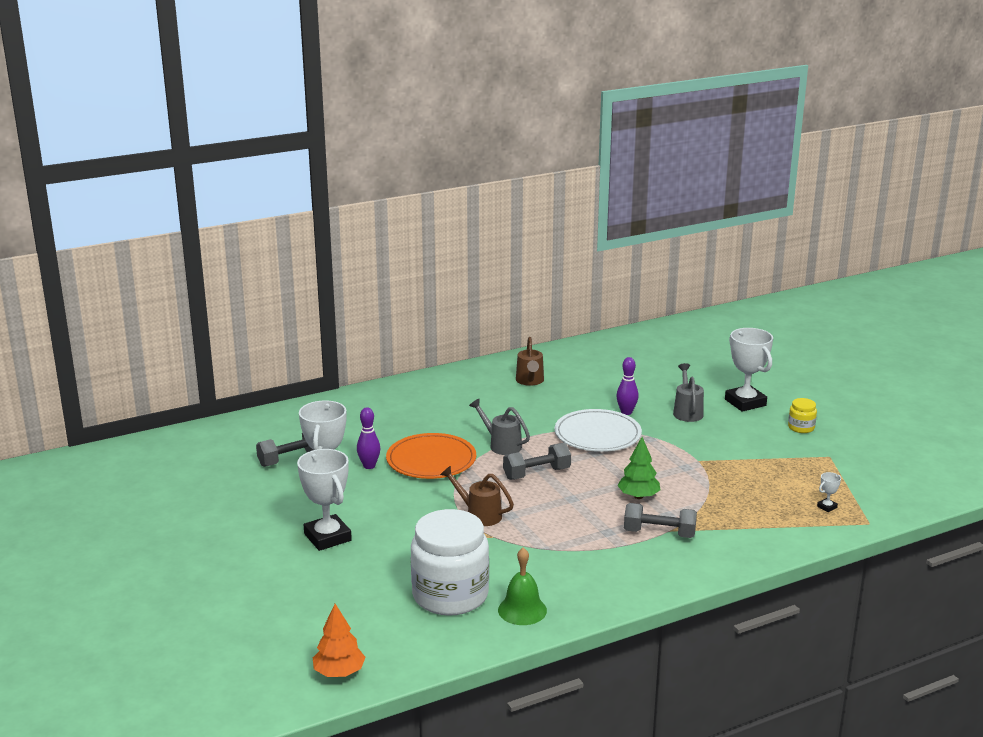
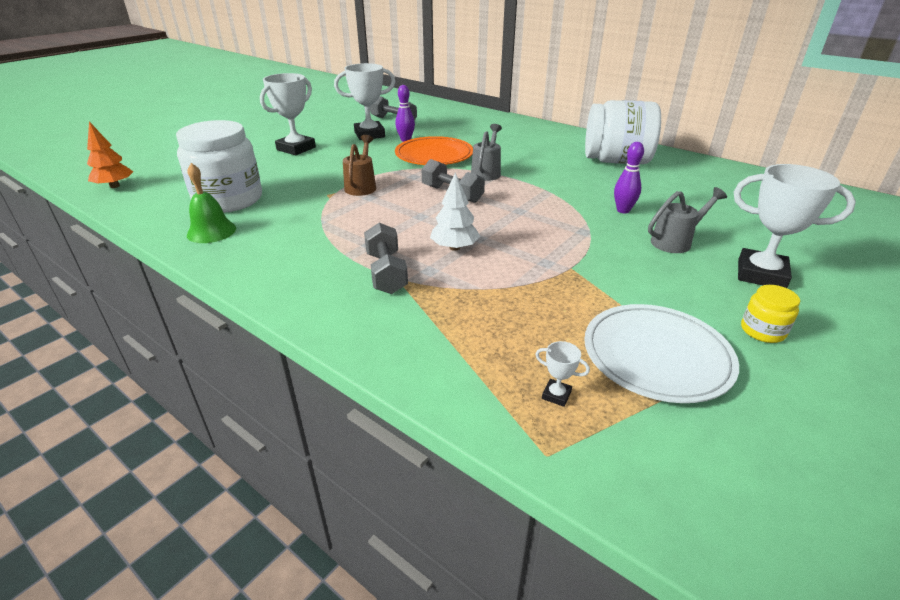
camera: 65 degrees right, 10 degrees up
brown watering can [516,337,544,386] -> white jar [585,100,661,164]
white plate [554,409,642,452] -> white plate moved to [584,304,739,403]
green tree [617,437,660,499] -> white tree [430,172,480,251]
white trophy [725,328,773,412] -> white trophy turned 75 degrees clockwise [734,164,856,288]

